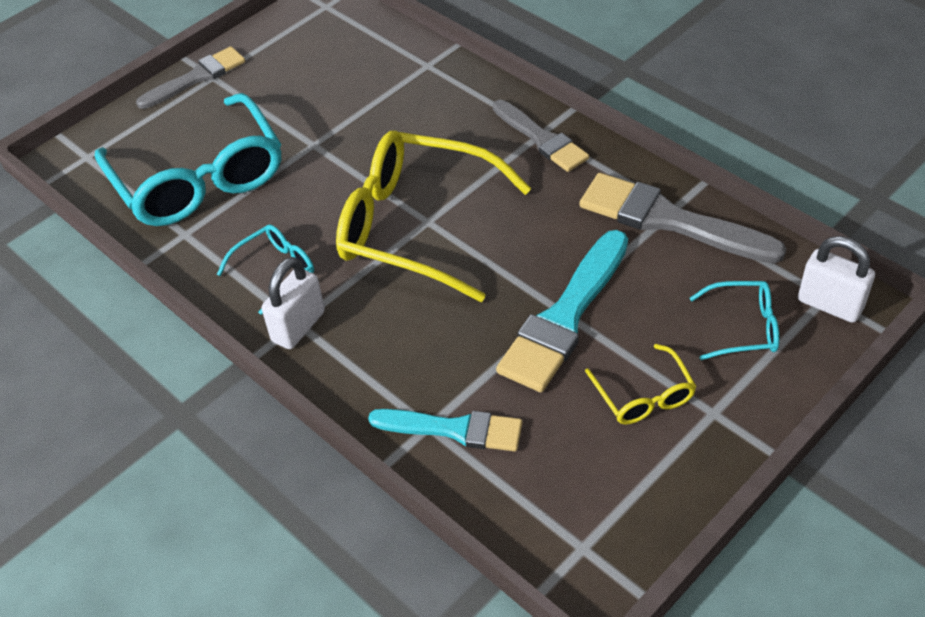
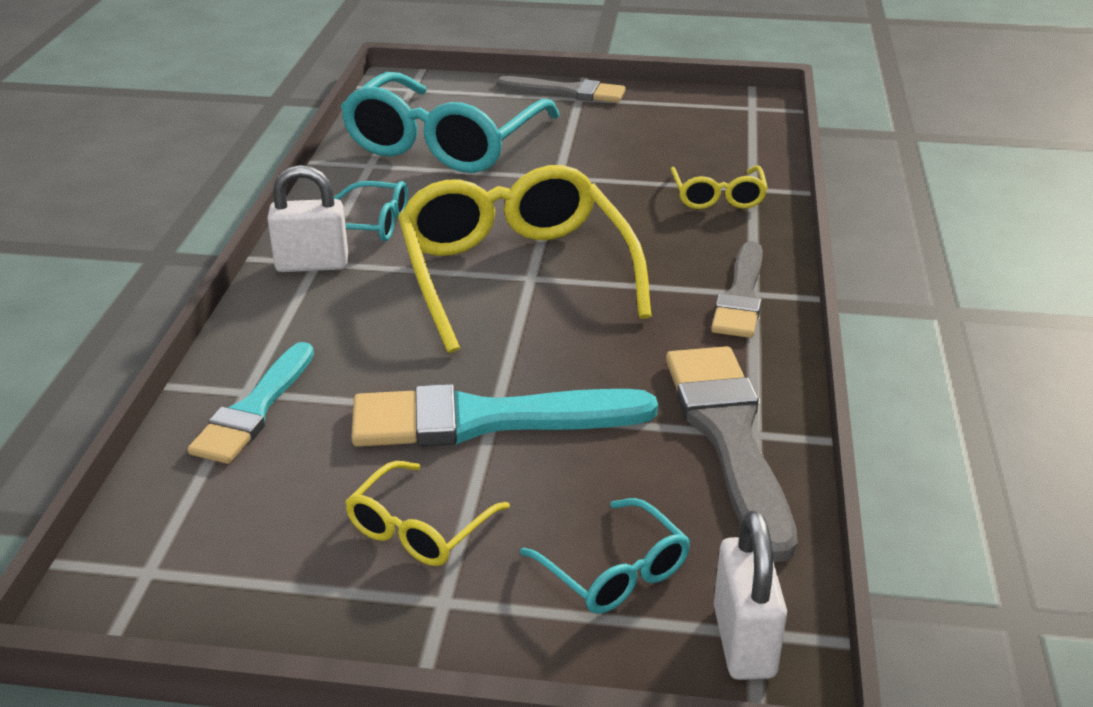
camera: 50 degrees right, 15 degrees down
turquoise brush [368,409,522,451] -> turquoise brush turned 45 degrees clockwise [188,342,314,464]
none -> yellow glasses [671,166,768,209]

